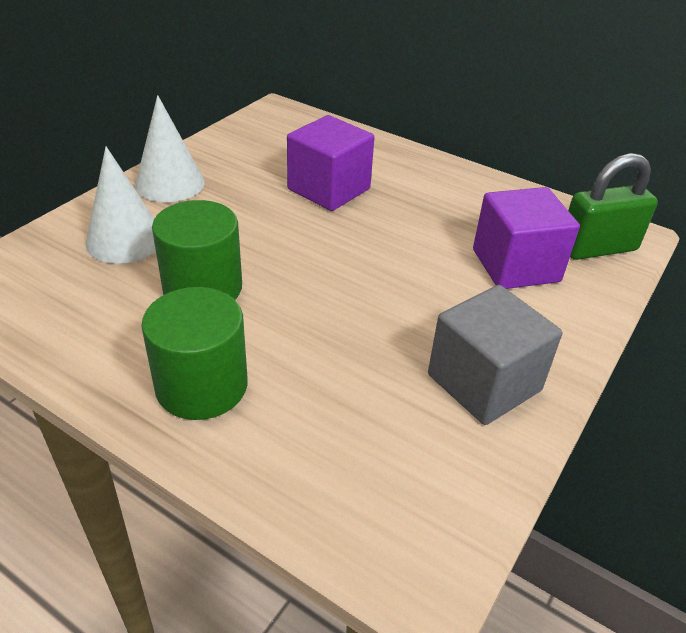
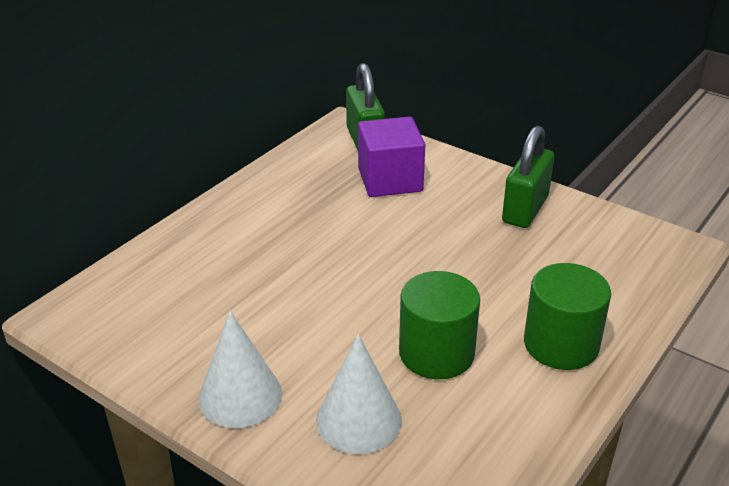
camera: 85 degrees left, 5 degrees down
purple cube [287,115,375,211] -> none
grey cube [428,285,562,425] -> green padlock [502,126,554,228]

